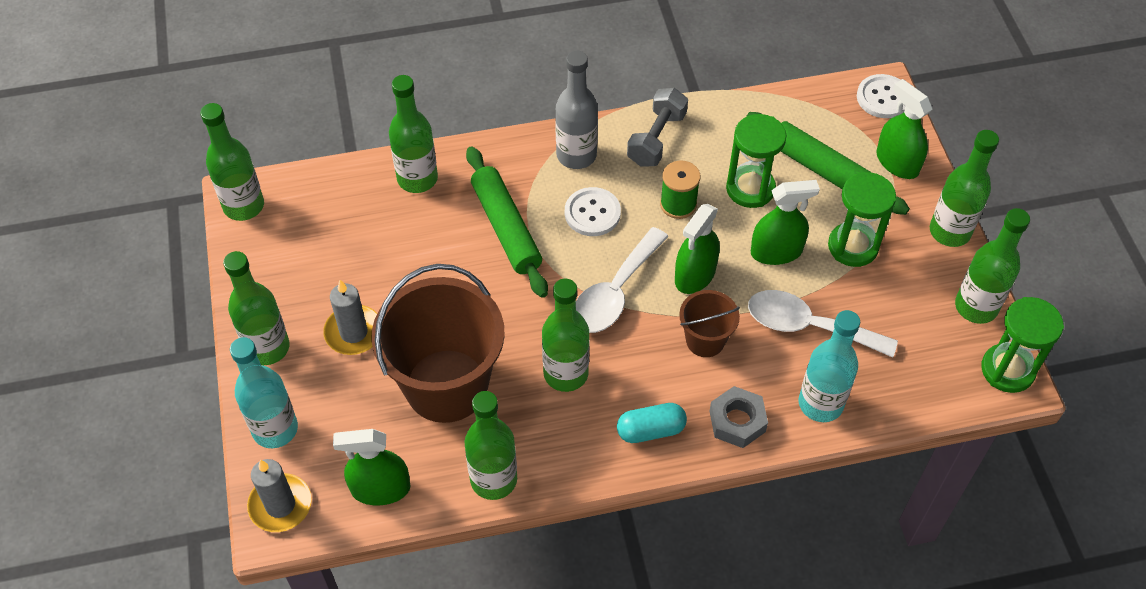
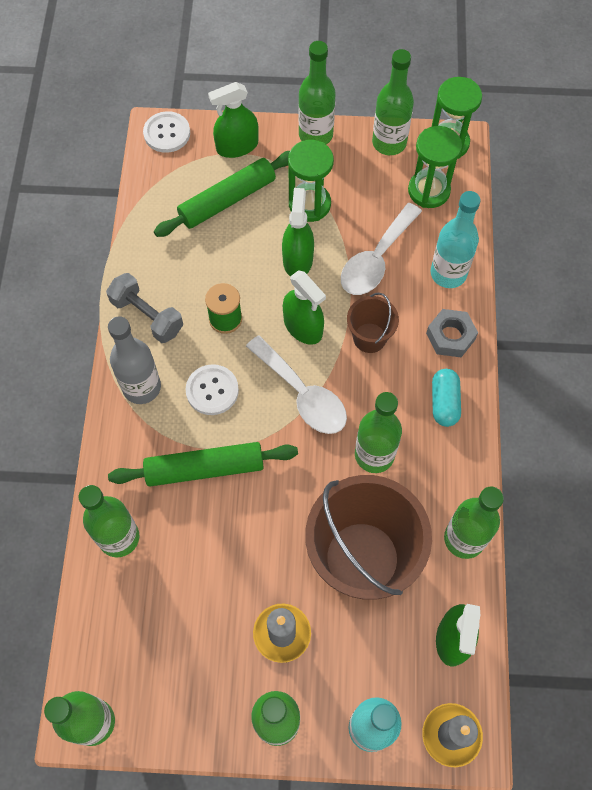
camera: 75 degrees left, 10 degrees up
green hourglass [726,114,786,208] -> green hourglass moved to [408,126,462,208]

